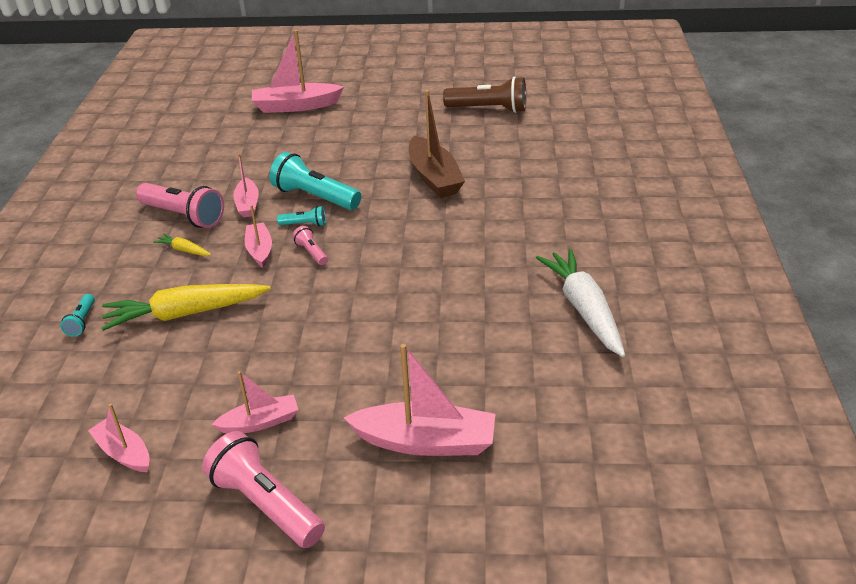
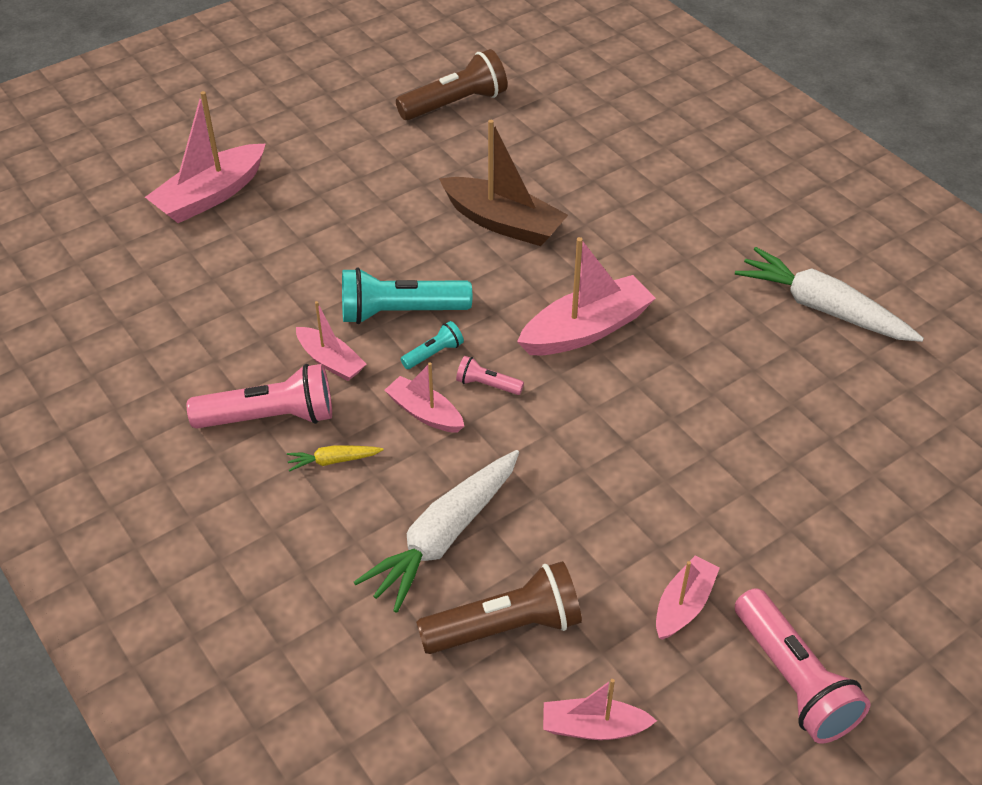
camera: 40 degrees left, 10 degrees up
turquoise flashlight [60,294,95,337] -> none
yellow carrot [102,284,271,331] -> white carrot [354,450,519,613]
pink flashlight [202,431,325,548] -> pink flashlight turned 120 degrees counterclockwise [735,588,871,744]
pink boat [344,344,495,456] -> pink boat moved to [517,237,656,355]
none -> brown flashlight [416,561,582,654]

